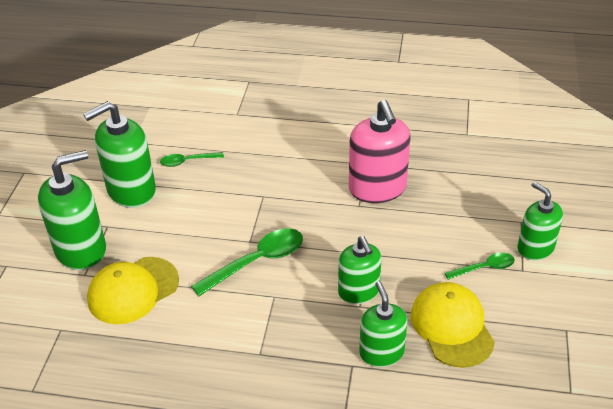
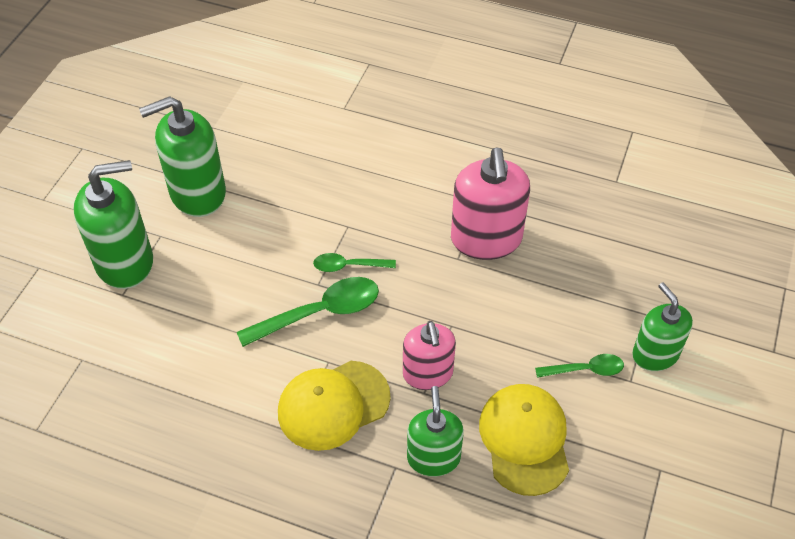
camera: 10 degrees right, 10 degrees up
yellow cap [87,257,179,324] -> yellow cap moved to [278,361,391,451]
green spoon [160,152,224,167] -> green spoon moved to [313,253,396,272]
green soap dispenser [338,236,381,304] -> pink soap dispenser [403,321,456,390]

